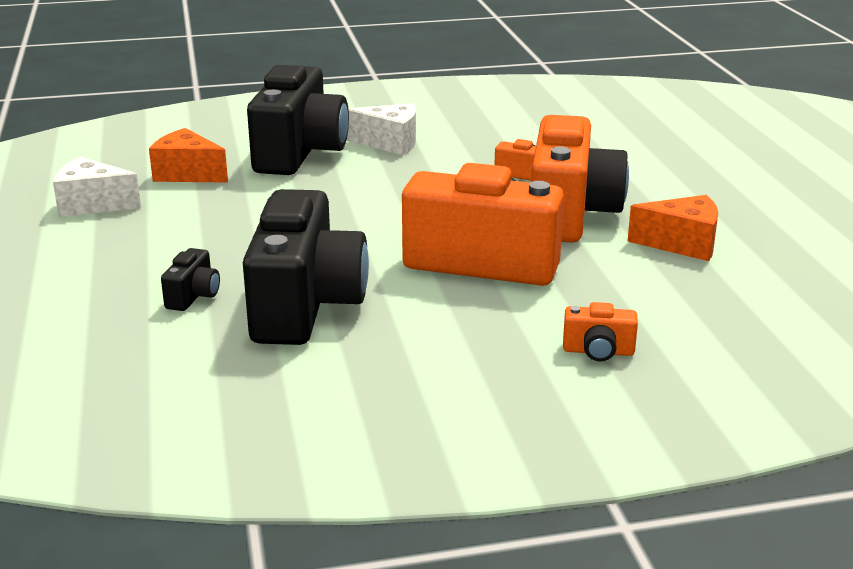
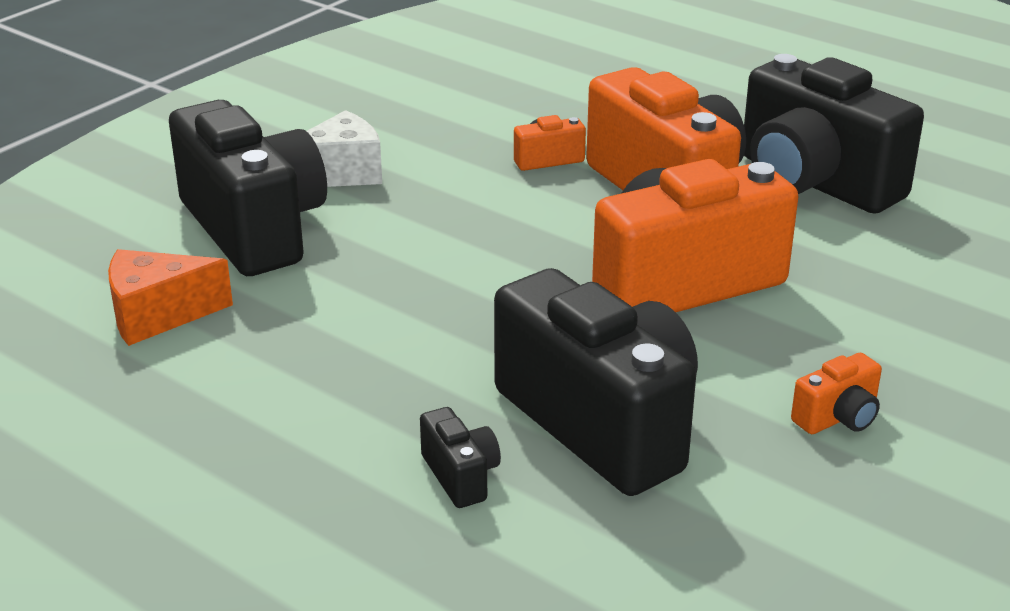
camera: 40 degrees left, 5 degrees up
white cheese [53,157,141,217] -> none
orange camera [563,302,638,361] -> orange camera moved to [791,353,882,434]
orange cheese [627,195,718,261] -> black camera [744,54,924,214]

